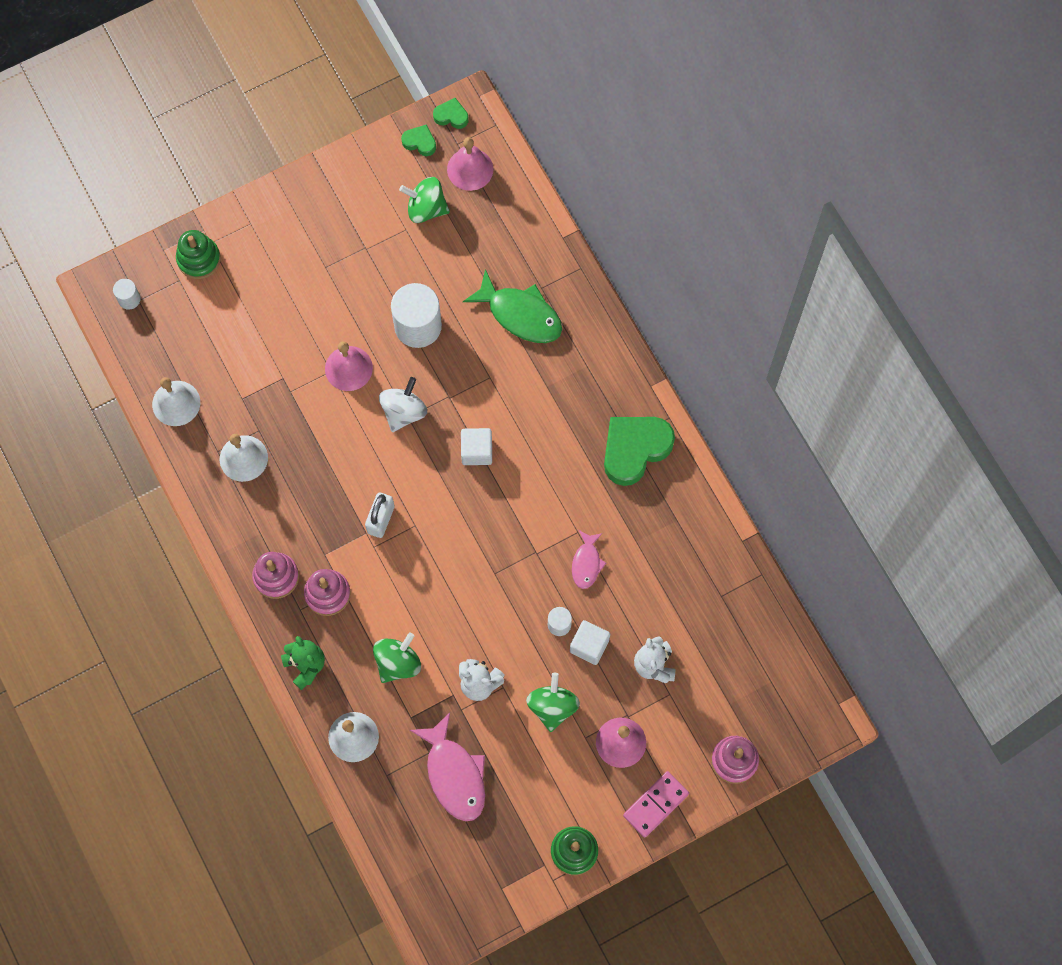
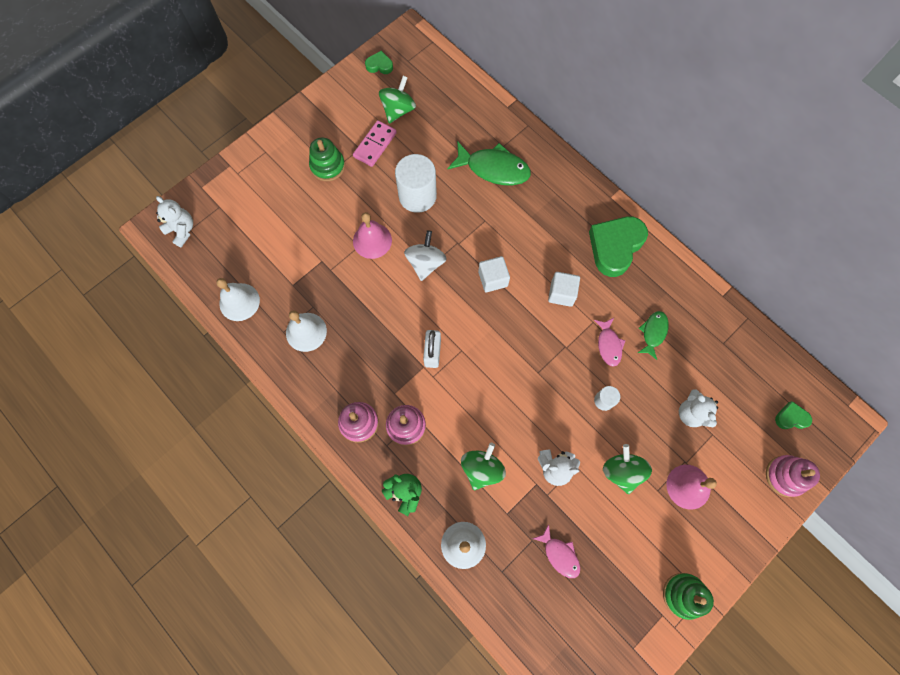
camera: 15 degrees left, 0 degrees up
white cylinder [113,279,141,310] -> white teddy bear [156,196,193,248]
green stacking toy [176,230,221,279] -> green stacking toy moved to [309,138,345,181]
green spinning top [399,177,450,223] -> green spinning top turned 120 degrees clockwise [379,76,416,124]
pink fish [410,713,485,821] -> pink fish [532,524,580,578], size x0.57
green heart [433,98,469,129] -> green heart moved to [775,401,812,429]
pink bell [447,137,493,191] -> none
white cube [570,620,610,665] -> white cube moved to [548,272,580,307]
pink domino [623,771,689,838] -> pink domino moved to [353,120,397,167]
none -> green fish [638,311,669,360]

